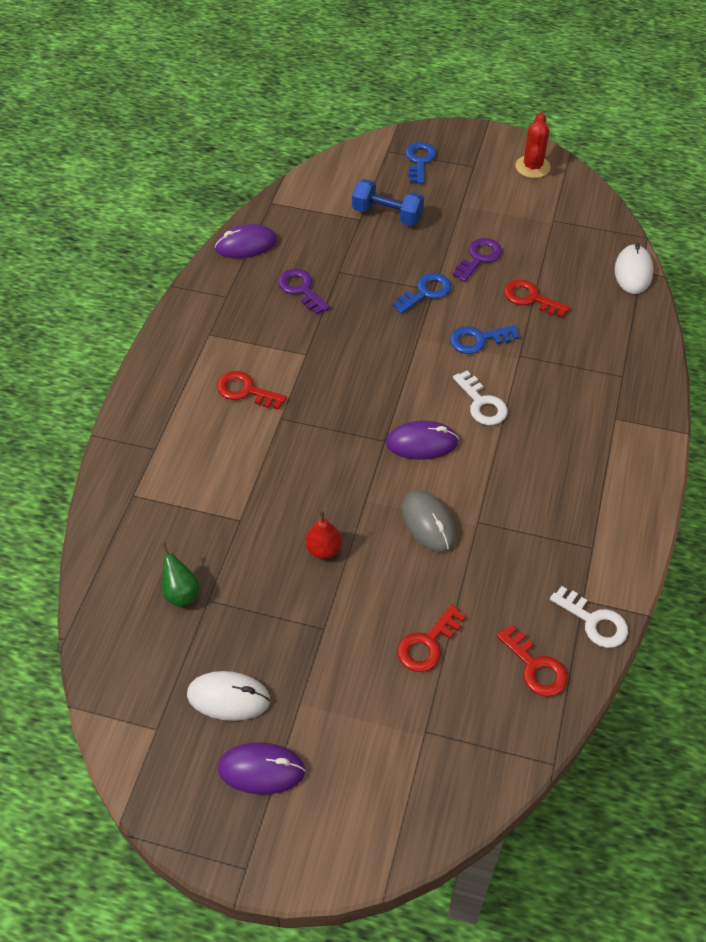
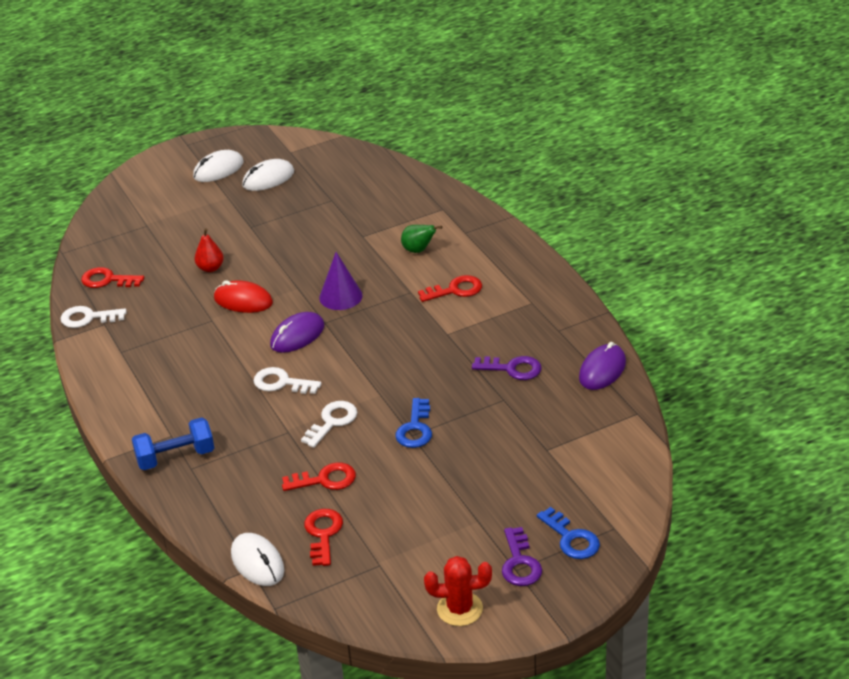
camera: 140 degrees right, 15 degrees down
green pear [162,543,200,607] -> green pear moved to [401,225,442,253]
purple mouse [218,743,306,794] -> white mouse [193,150,244,182]
red pear [305,511,342,559] -> red pear moved to [194,228,224,272]
blue dumbbell [352,179,424,226] -> blue dumbbell moved to [132,417,214,470]
red key [397,604,466,672] -> red key moved to [304,509,343,566]
grey mouse [402,490,456,552] -> red mouse [214,281,273,313]
blue key [450,325,520,354] -> white key [301,401,357,448]
purple key [452,238,502,282] -> purple key moved to [502,527,542,586]
red cactus [515,113,551,178] -> red cactus turned 60 degrees counterclockwise [424,556,492,626]
none -> purple cone [319,252,363,310]

